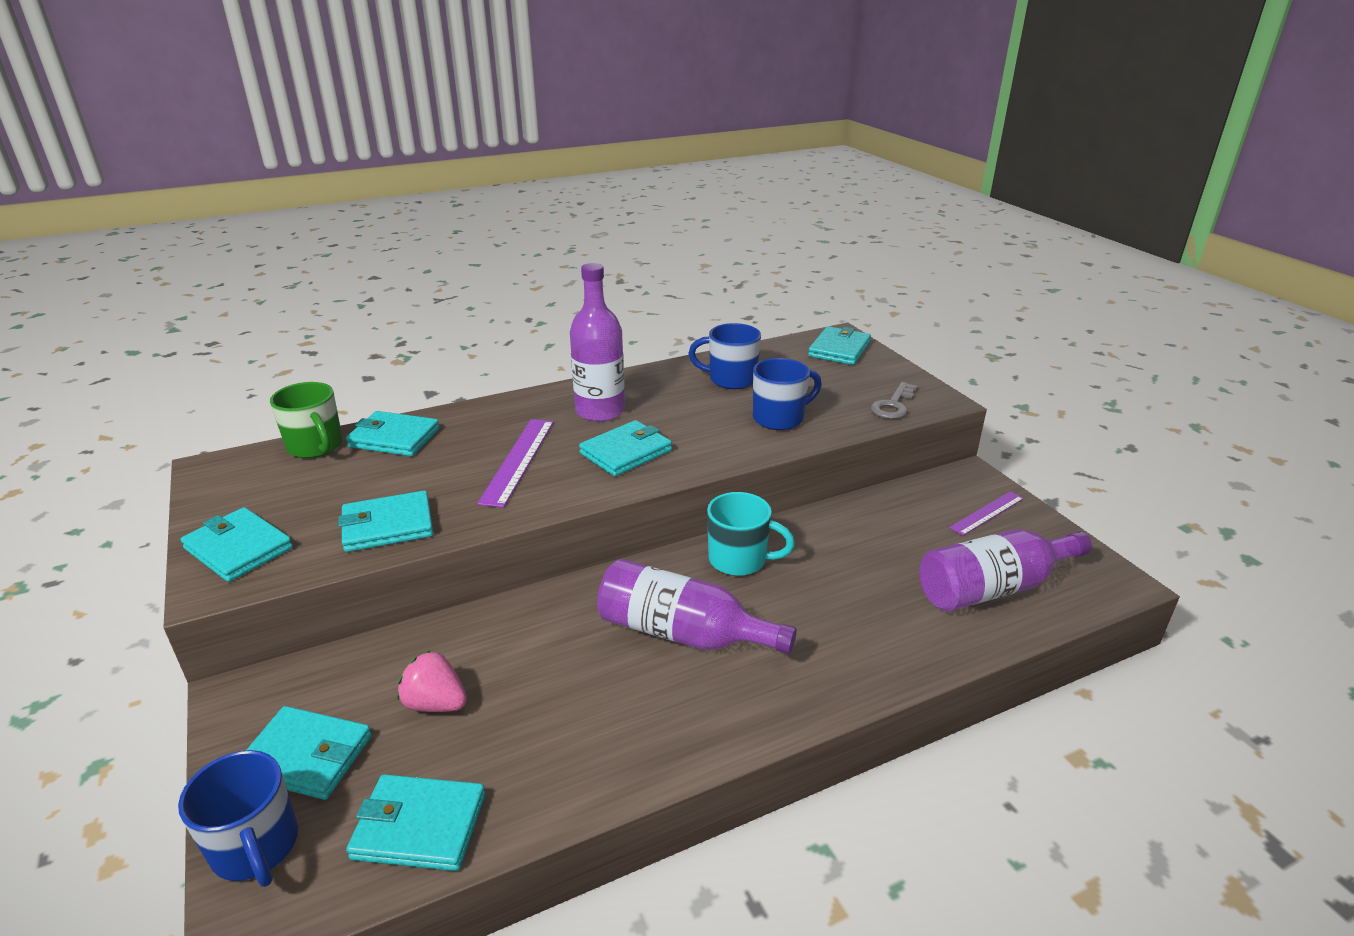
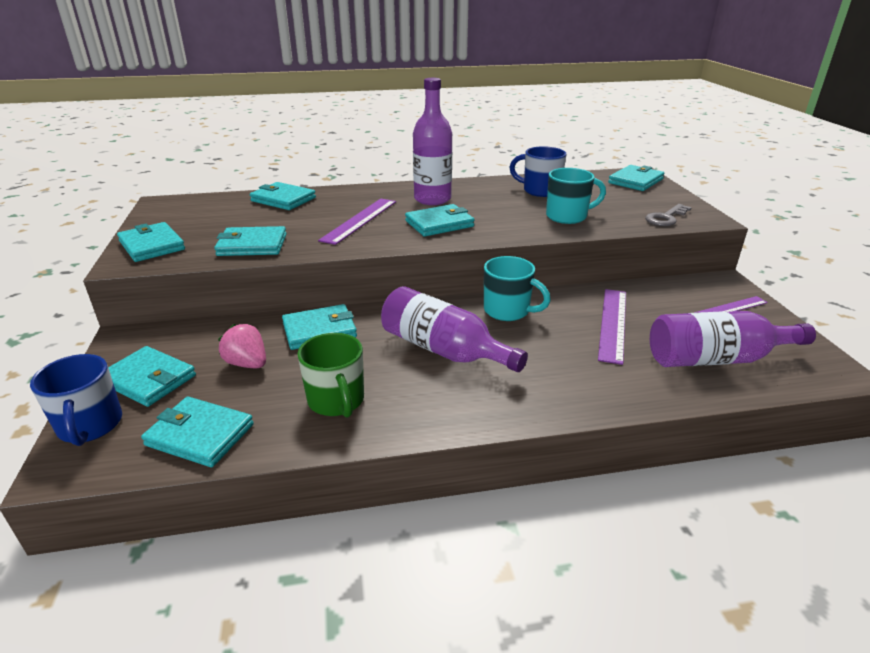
camera: 15 degrees right, 0 degrees up
green mug [270,382,343,458] -> green mug moved to [297,333,364,418]
blue mug [753,358,822,430] -> turquoise mug [546,168,606,224]
none -> turquoise wallet [282,304,357,350]
none -> purple ruler [598,289,626,365]

